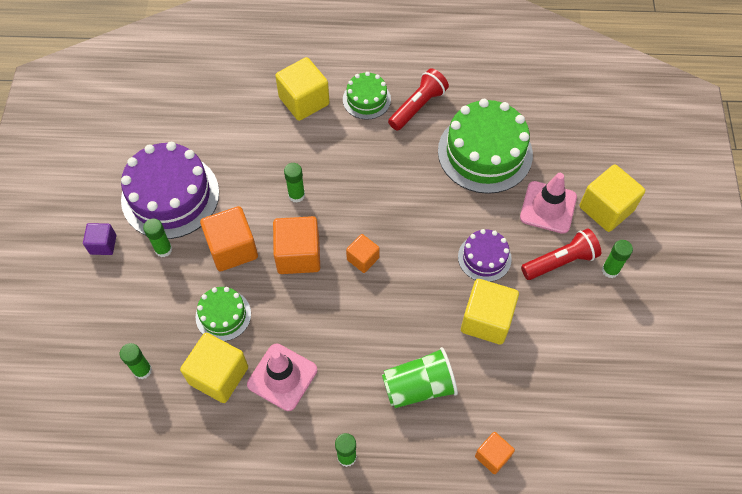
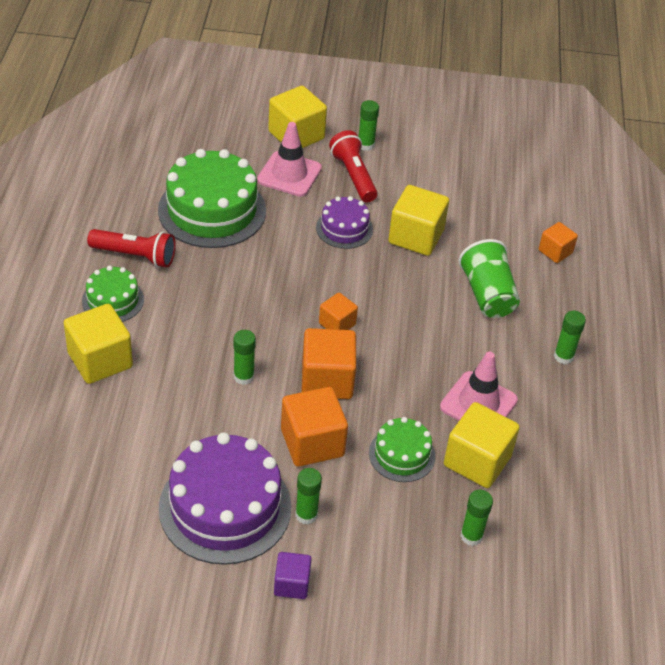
camera: 90 degrees left, 15 degrees down
red flashlight [388,68,449,131] -> red flashlight turned 150 degrees clockwise [87,229,176,268]

